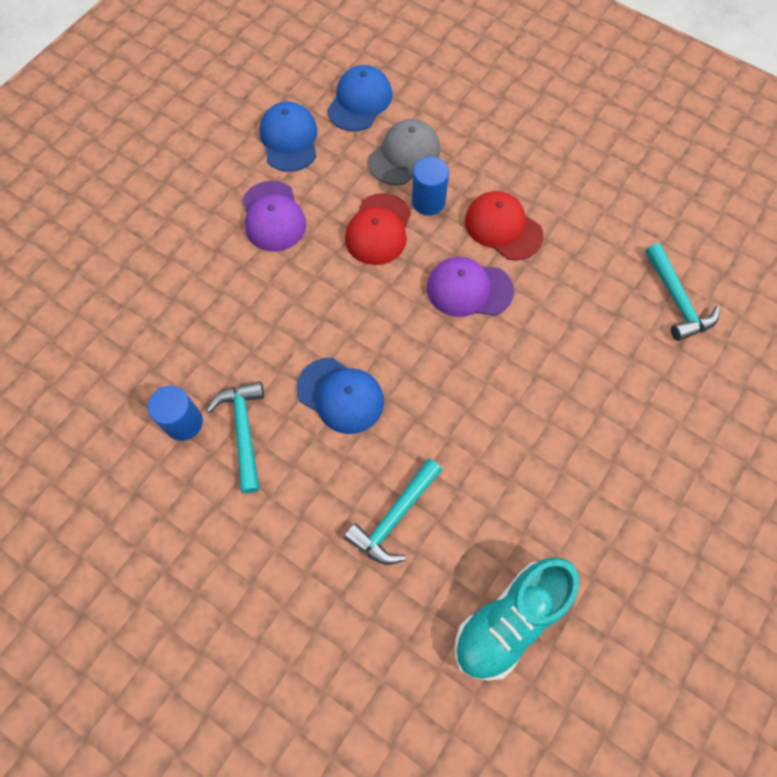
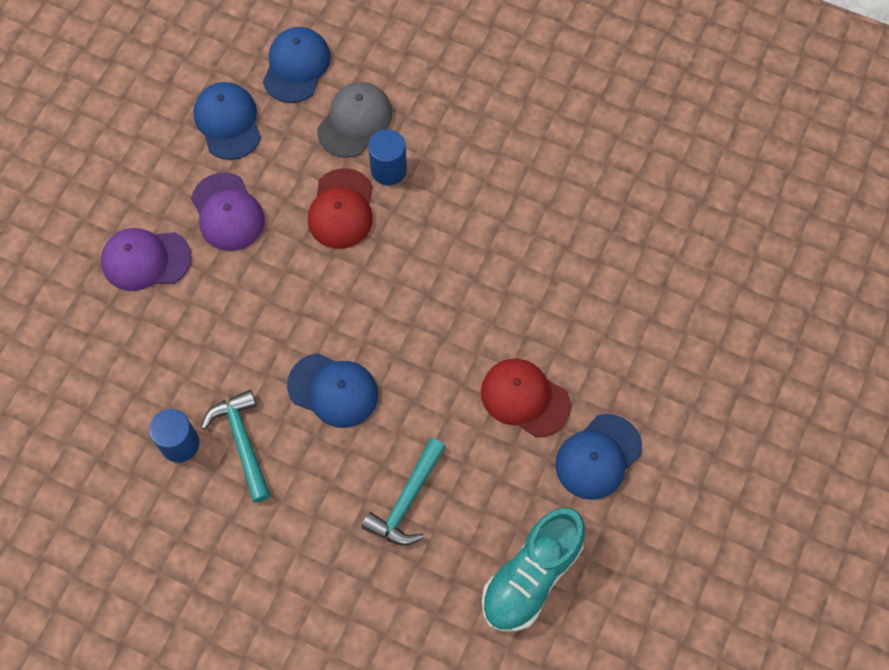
camera: 10 degrees left, 0 degrees up
purple cap [427,257,514,317] -> purple cap moved to [101,228,192,291]
red cap [465,191,543,261] -> red cap moved to [481,359,571,437]
turquoise hammer [645,243,720,341] -> none
none -> blue cap [555,414,642,500]

